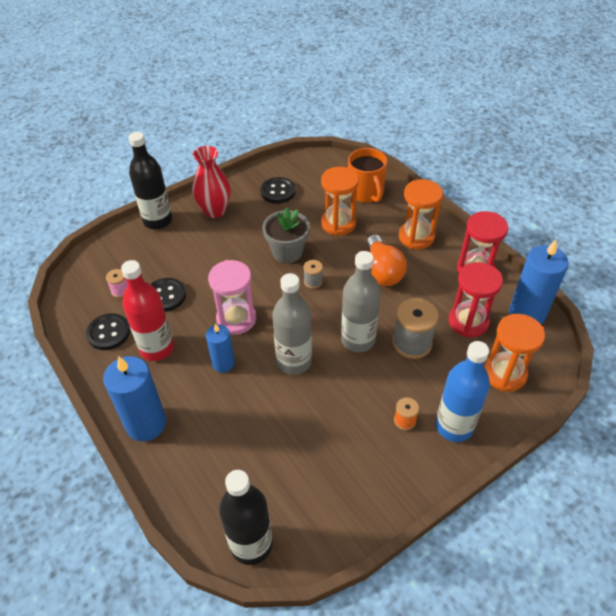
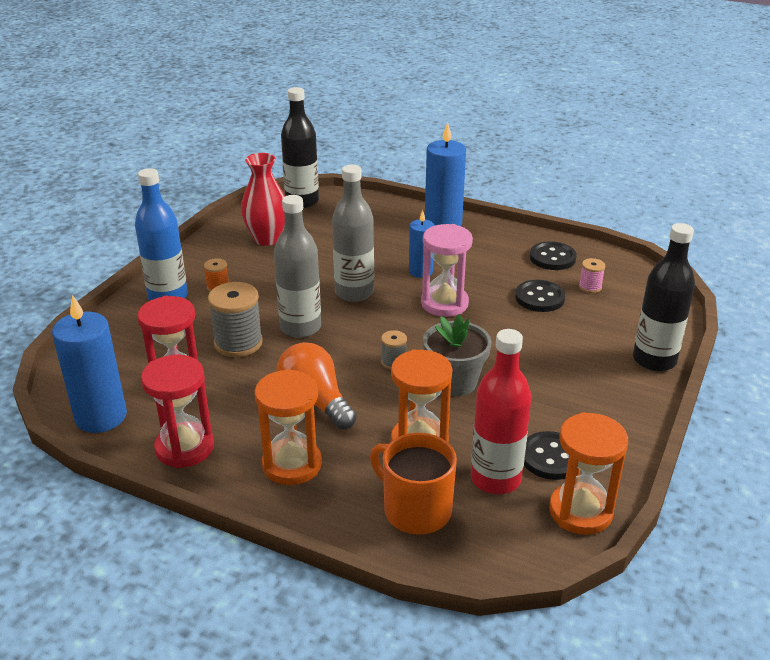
camera: 150 degrees right, 15 degrees down
red bottle [121,260,174,361] -> red bottle moved to [471,329,531,494]
red vase [192,146,231,218] -> red vase moved to [241,153,285,246]
orange hourglass [484,314,545,392] -> orange hourglass moved to [549,412,628,535]

